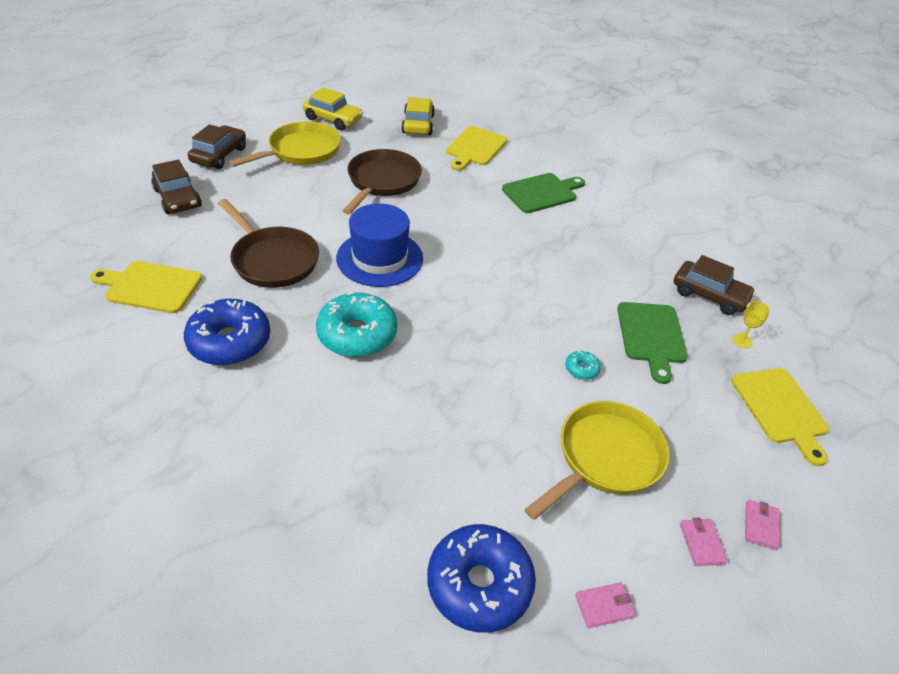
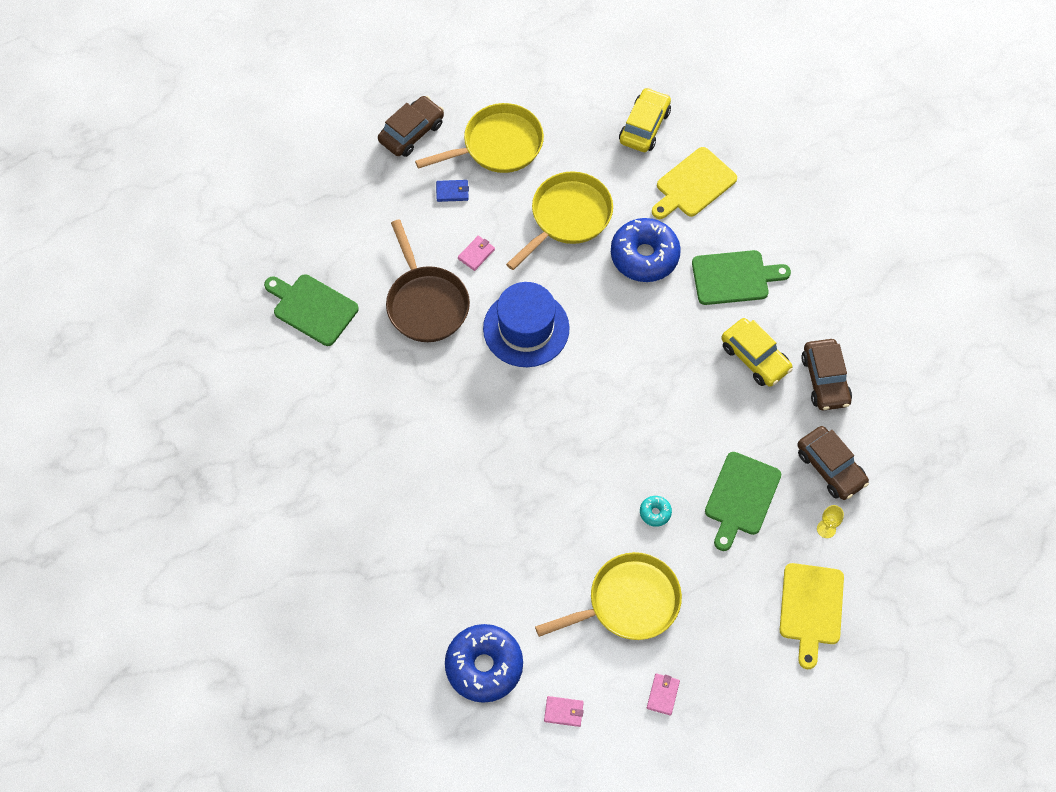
camera: 25 degrees right, 20 degrees up
yellow cutting board [90,261,202,313] -> green cutting board [264,274,359,346]
brown car [151,159,202,214] -> brown car moved to [801,339,852,411]
blue donut [184,299,270,365] -> blue donut moved to [611,218,681,282]
yellow car [303,87,363,130] -> yellow car moved to [721,318,793,387]
turquoise donut [316,292,397,357] -> none
brown pan [343,149,422,215] -> yellow pan [506,171,613,270]
pink wallet [745,500,780,550] -> pink wallet moved to [458,236,495,271]
none -> blue wallet [436,180,469,202]

